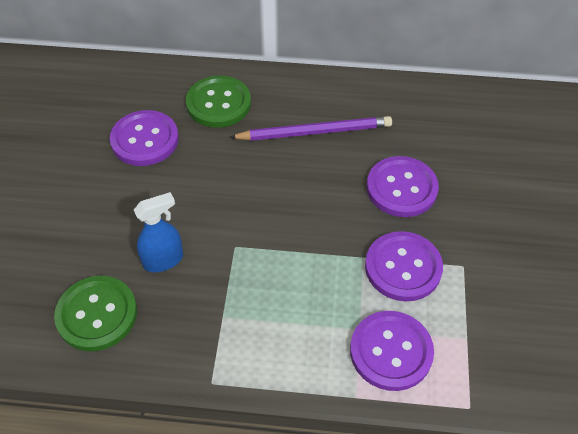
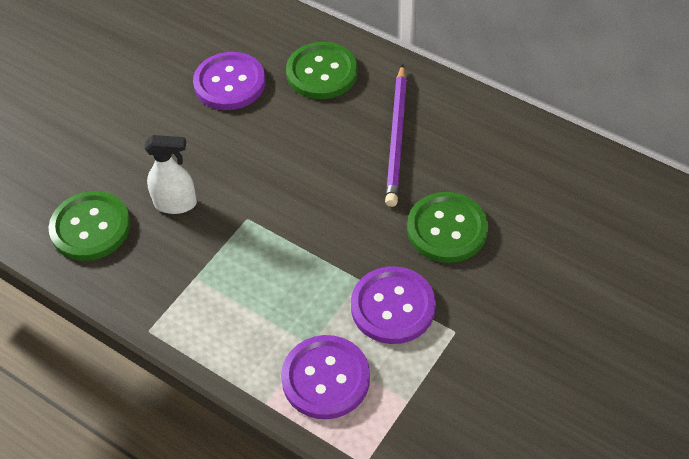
camera: 30 degrees right, 0 degrees up
blue spray bottle [134,192,183,272] -> white spray bottle [145,135,197,214]
purple pencil [229,116,392,141] -> purple pencil turned 75 degrees clockwise [385,64,407,207]
purple button [367,156,439,217] -> green button [407,192,488,263]

